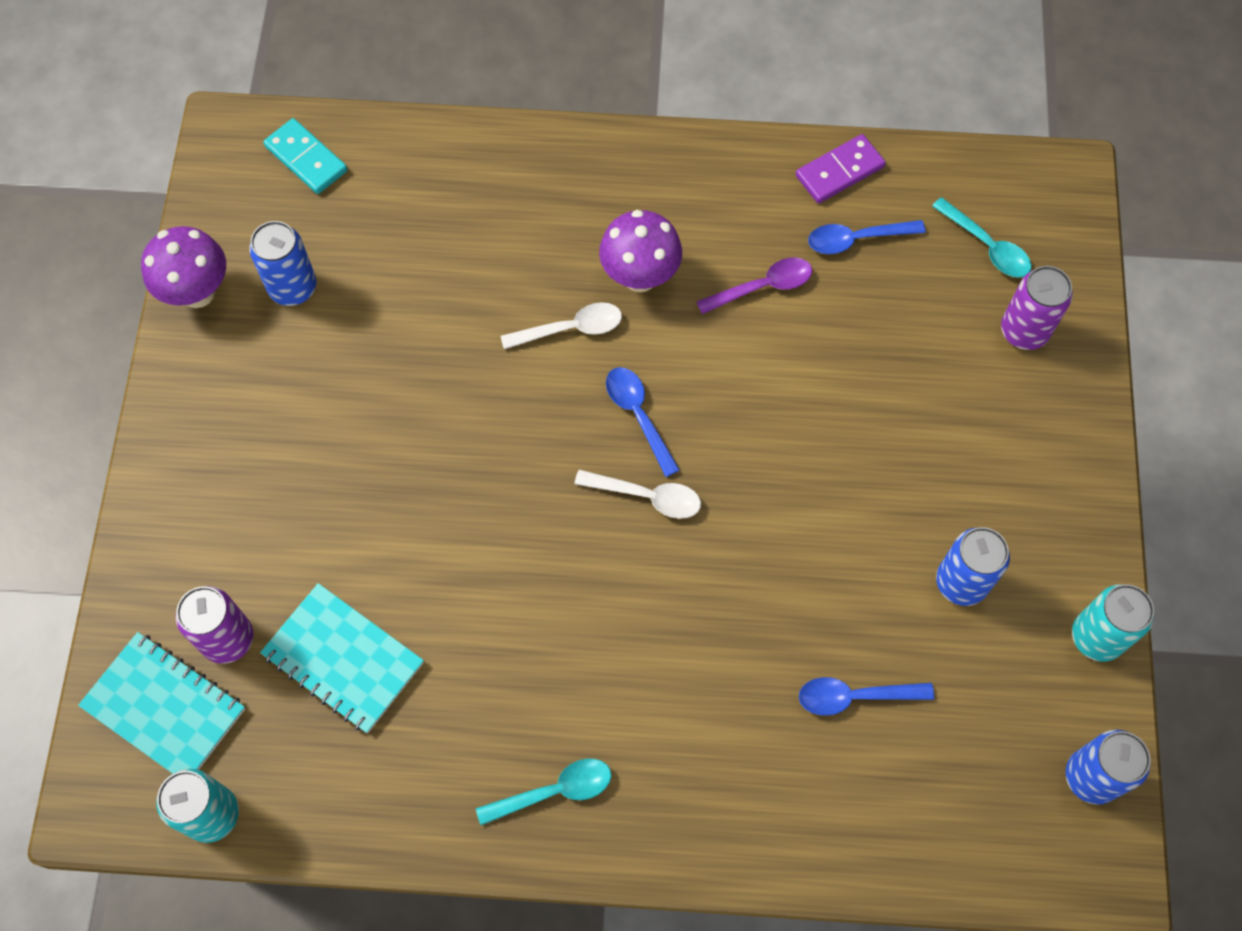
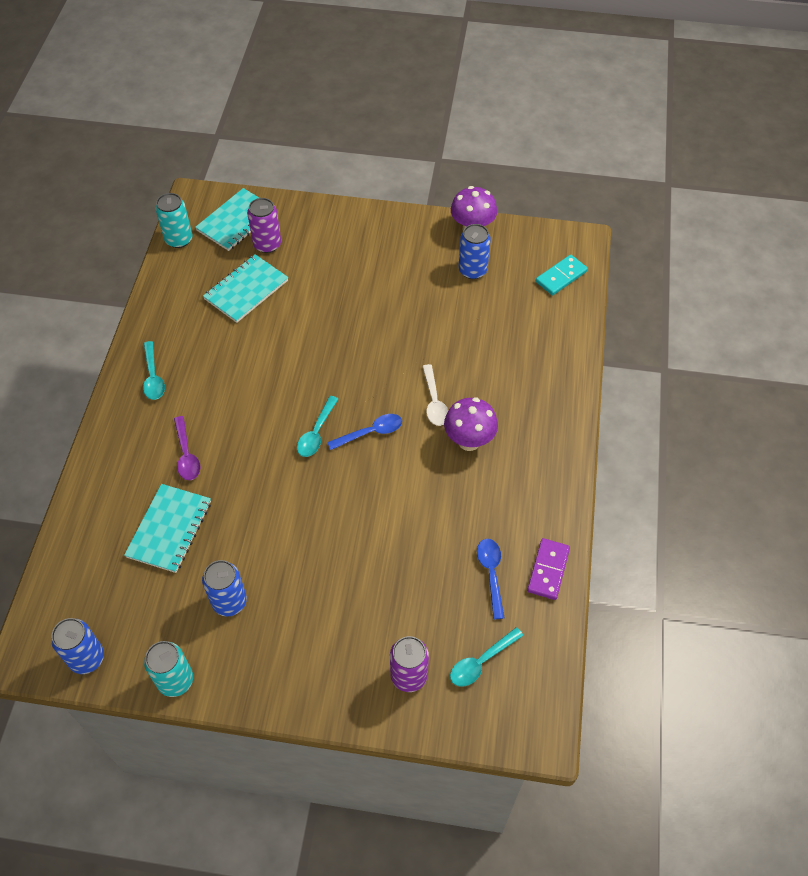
camera: 95 degrees right, 10 degrees down
white spoon [575,470,701,519] -> turquoise spoon [297,396,338,457]
purple spoon [696,258,812,314] -> purple spoon moved to [174,416,200,480]
purple domino [796,134,886,203] -> purple domino turned 45 degrees clockwise [527,538,570,600]
blue spoon [799,677,934,716] -> turquoise notebook [124,484,211,573]

